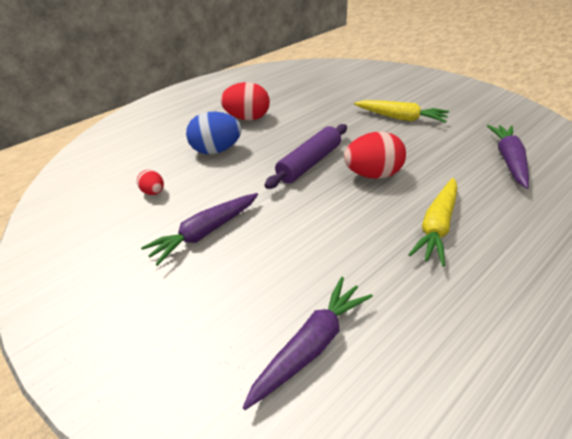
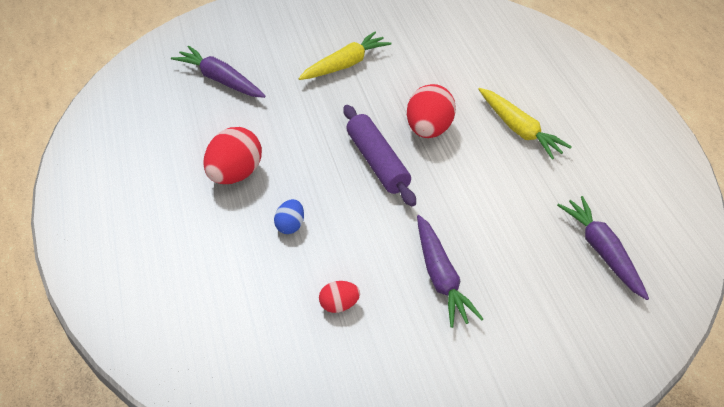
camera: 70 degrees left, 5 degrees up
blue egg [186,112,242,154] -> blue egg [274,199,304,234], size x0.53
purple carrot [487,125,529,189] -> purple carrot moved to [171,46,265,98]

